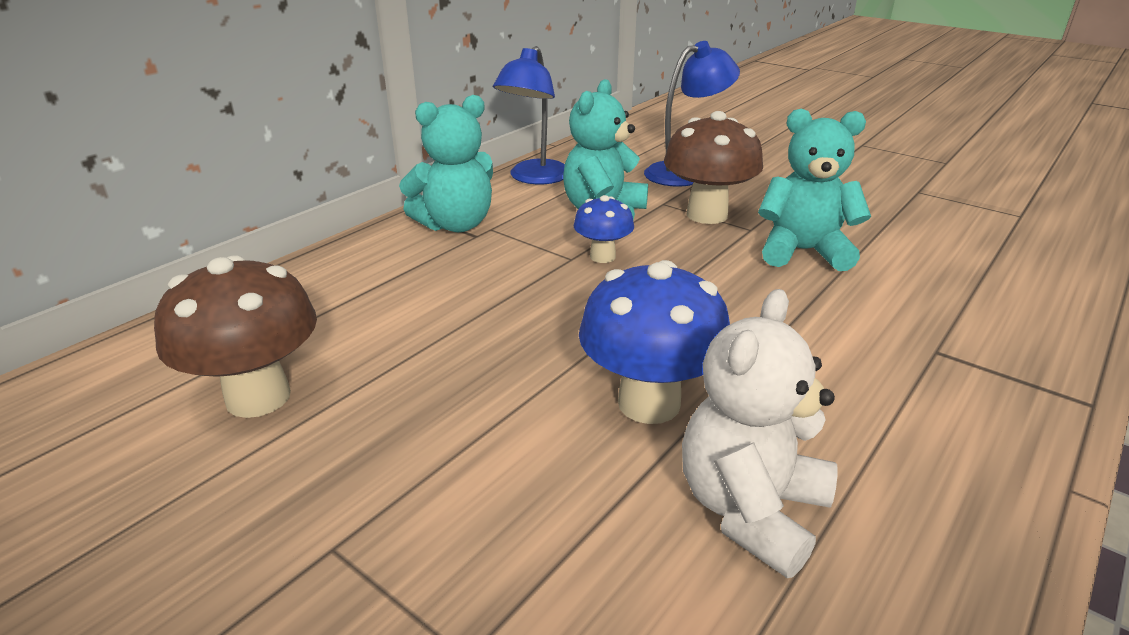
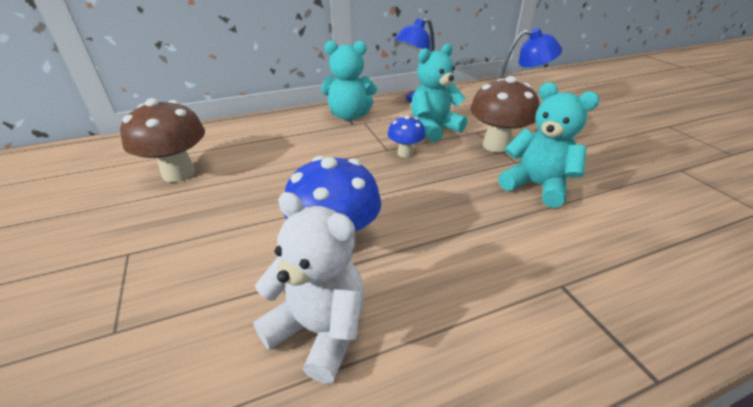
camera: 30 degrees right, 5 degrees up
white teddy bear [682,289,838,578] -> white teddy bear turned 60 degrees clockwise [253,192,364,384]

